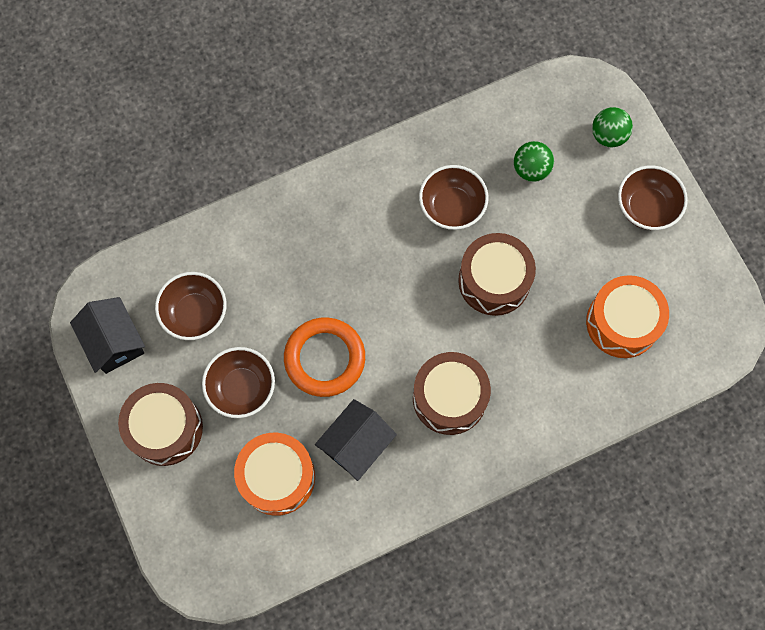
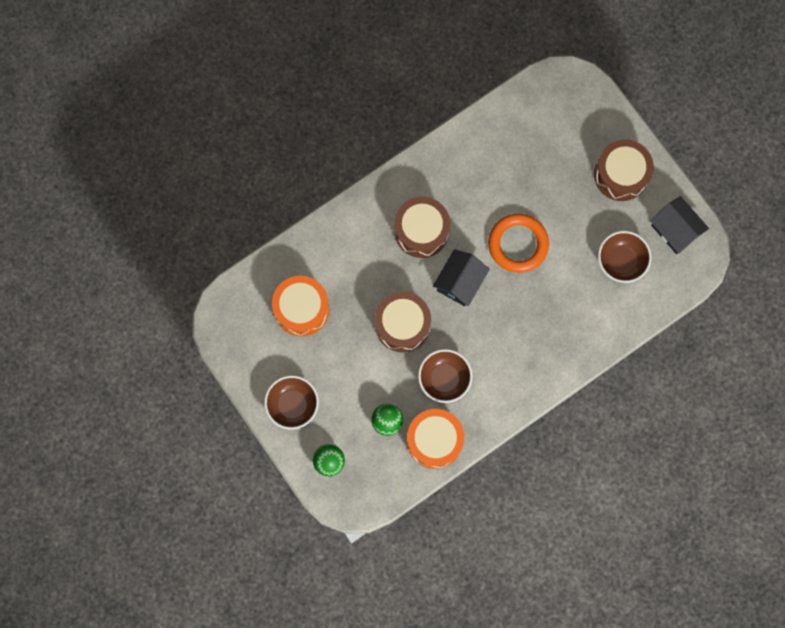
camera: 170 degrees right, 5 degrees up
brown bowl [202,347,275,418] -> none
orange drum [234,432,315,516] -> orange drum moved to [407,409,464,469]
black house [315,399,397,481] -> black house moved to [433,249,490,306]

